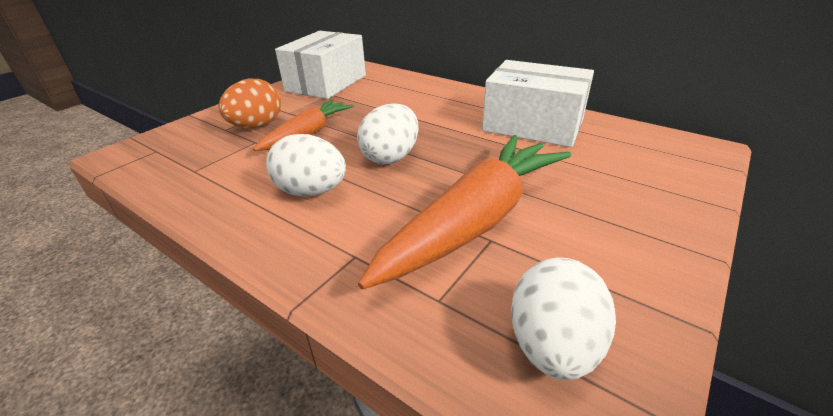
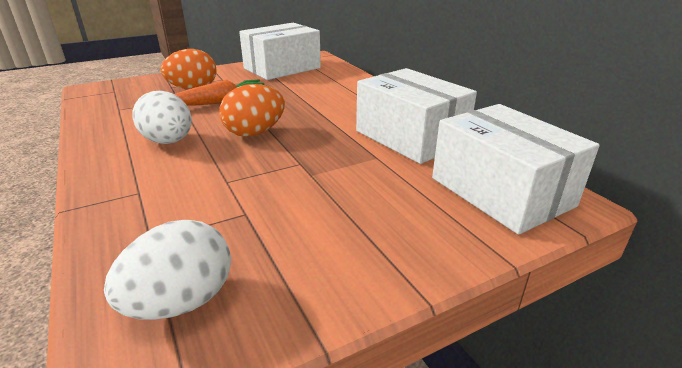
camera: 25 degrees right, 5 degrees down
white egg [357,103,418,165] -> orange egg [219,84,285,137]
orange carrot [358,135,571,289] -> none
none -> white box [432,104,600,235]

